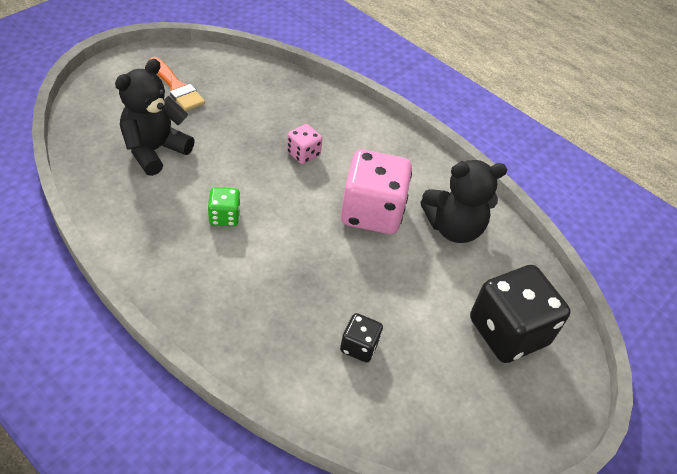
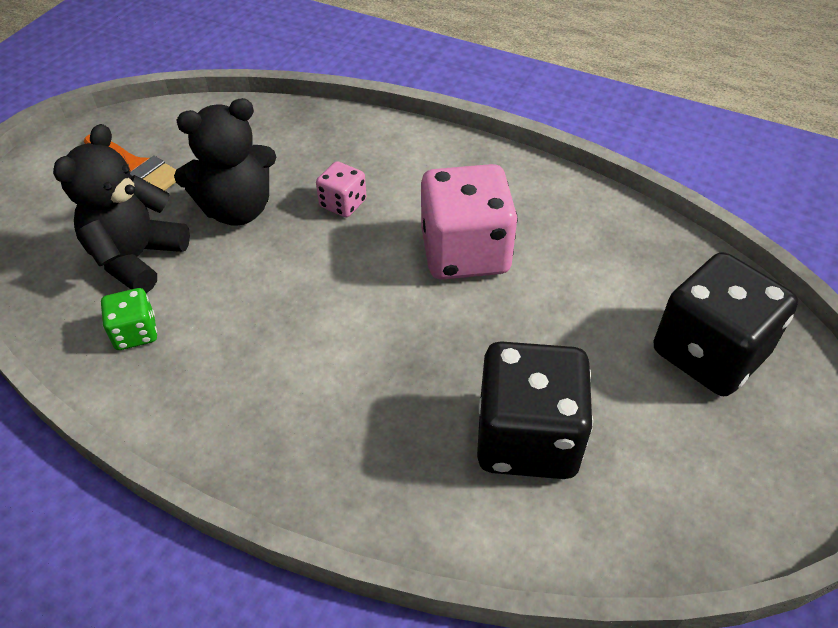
camera: 10 degrees left, 0 degrees up
green dice [208,187,241,226] -> green dice moved to [101,288,157,350]
black dice [340,313,383,362] -> black dice [477,341,593,479], size x2.07
black teddy bear [420,160,507,243] -> black teddy bear moved to [174,98,276,226]

